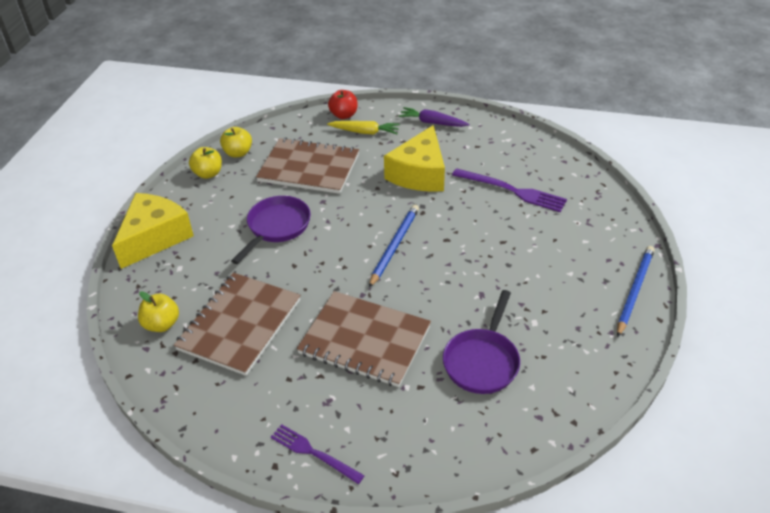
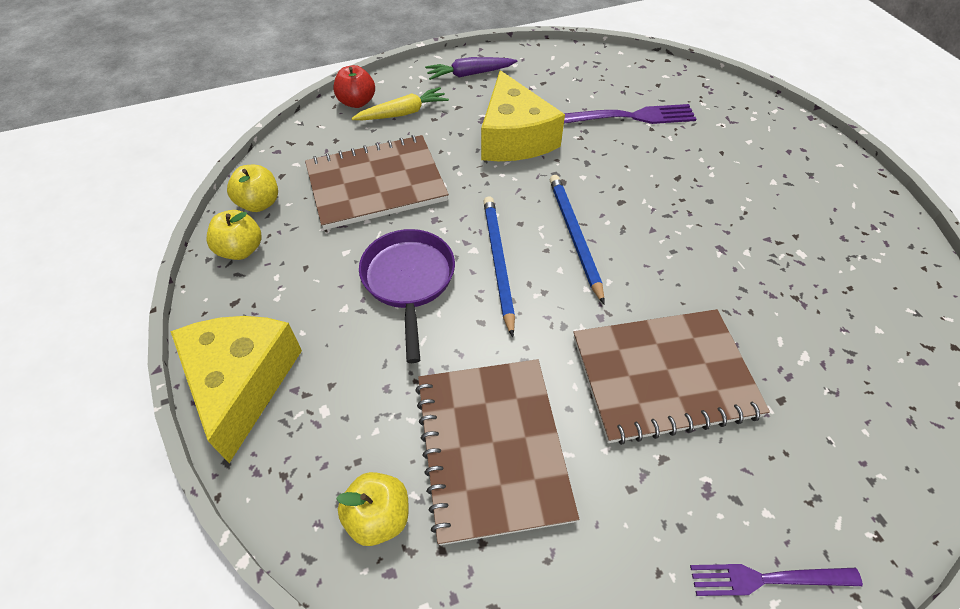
camera: 35 degrees left, 10 degrees up
purple pan [443,290,520,394] -> none
blue pencil [617,246,655,337] -> blue pencil moved to [483,196,515,337]

